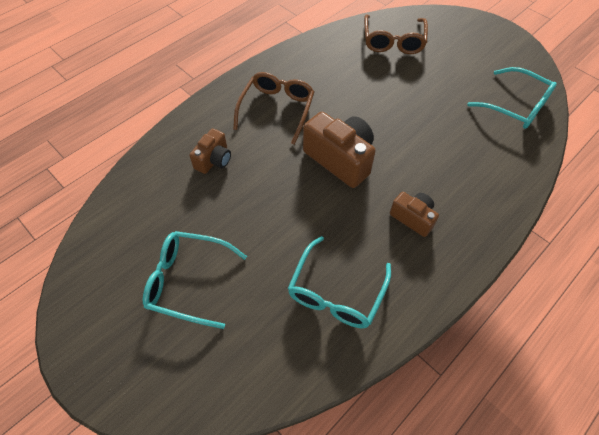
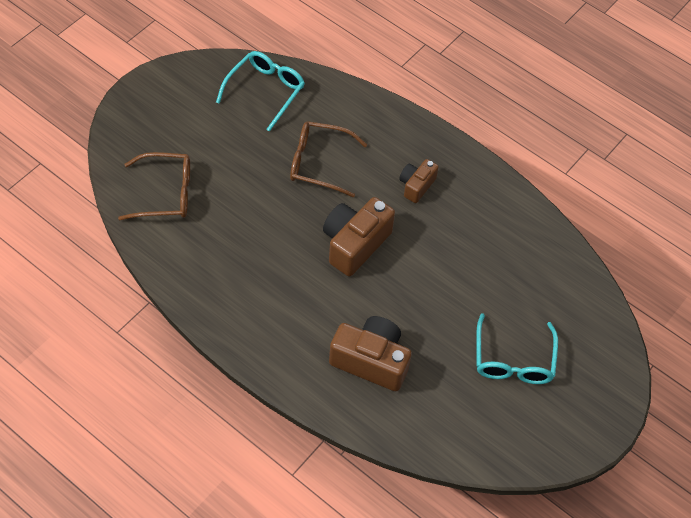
camera: 100 degrees left, 0 degrees up
brown camera [189,128,231,174] -> brown camera [329,316,412,391], size x1.75
brown glasses [233,72,314,145] -> brown glasses moved to [290,121,367,197]
turquoise glasses [288,236,391,329] -> none

